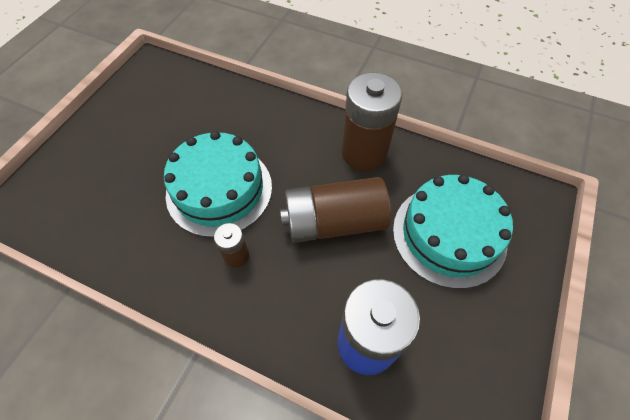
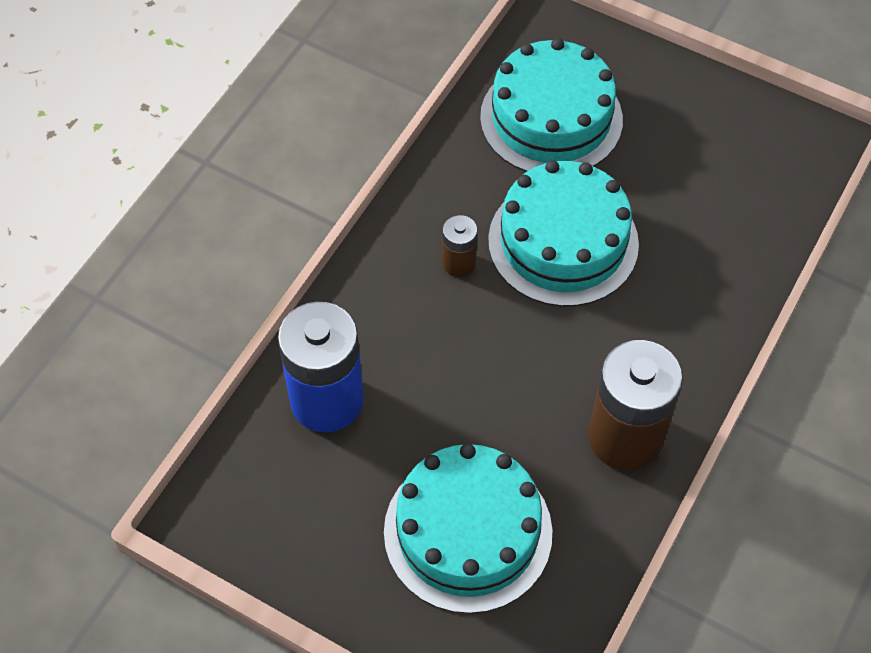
camera: 95 degrees right, 0 degrees up
brown battery [280,177,391,243] -> none
none -> turquoise cake [480,38,623,172]

